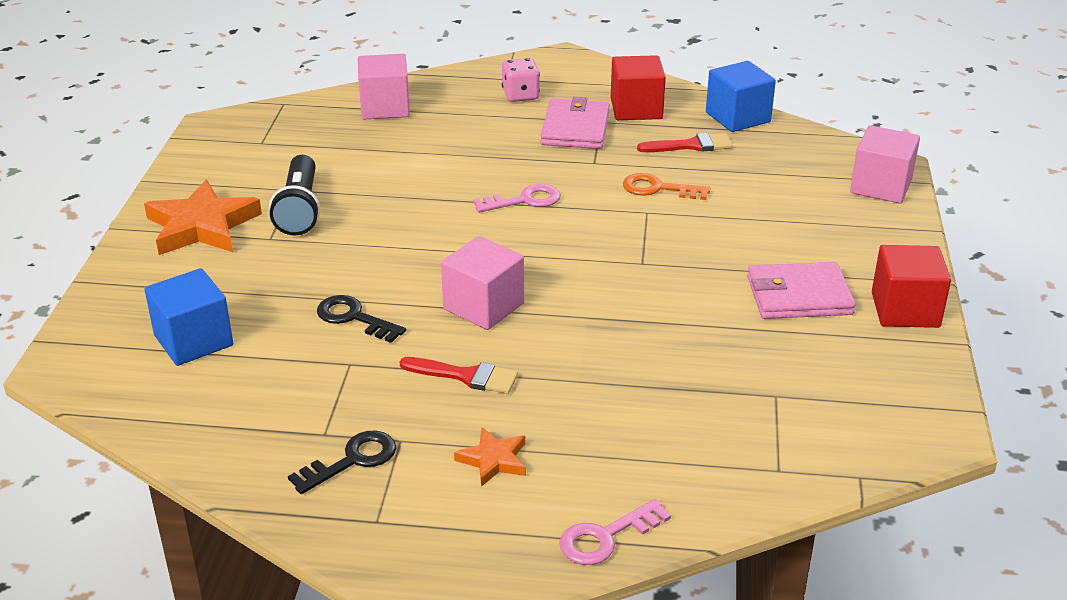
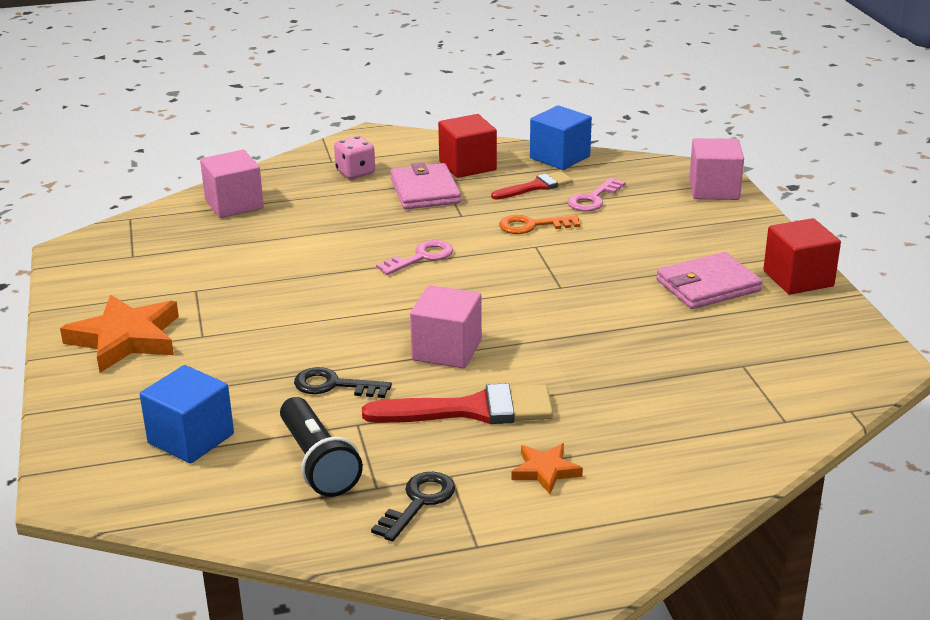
camera: 20 degrees left, 5 degrees down
black flashlight [269,155,320,236] -> black flashlight moved to [280,397,363,497]
red brush [400,357,518,394] -> red brush [362,383,553,424], size x1.64
pink key [559,499,671,565] -> pink key moved to [568,178,625,211]

